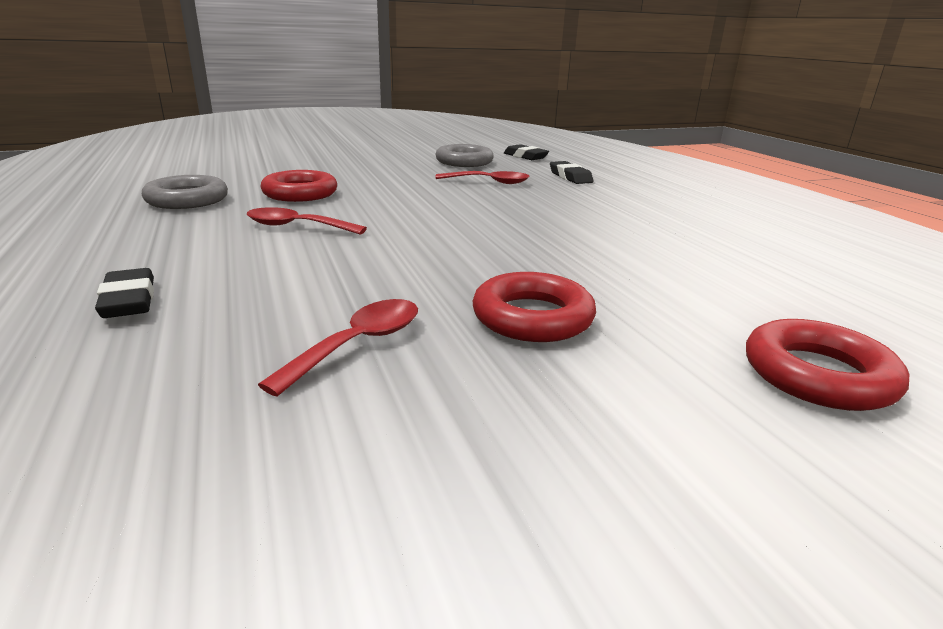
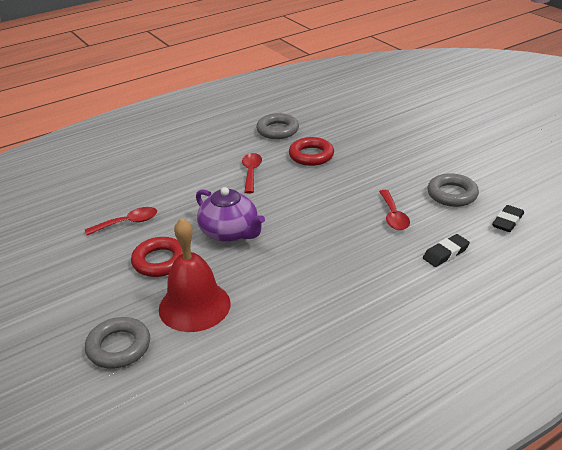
camera: 80 degrees right, 10 degrees up
black eraser [95,268,154,318] -> none
red spoon [258,299,418,396] -> red spoon turned 45 degrees counterclockwise [85,207,157,235]
red ring [746,319,909,411] -> grey ring [85,317,150,369]
none -> red bell [159,218,231,332]
none -> purple teapot [196,187,265,242]

